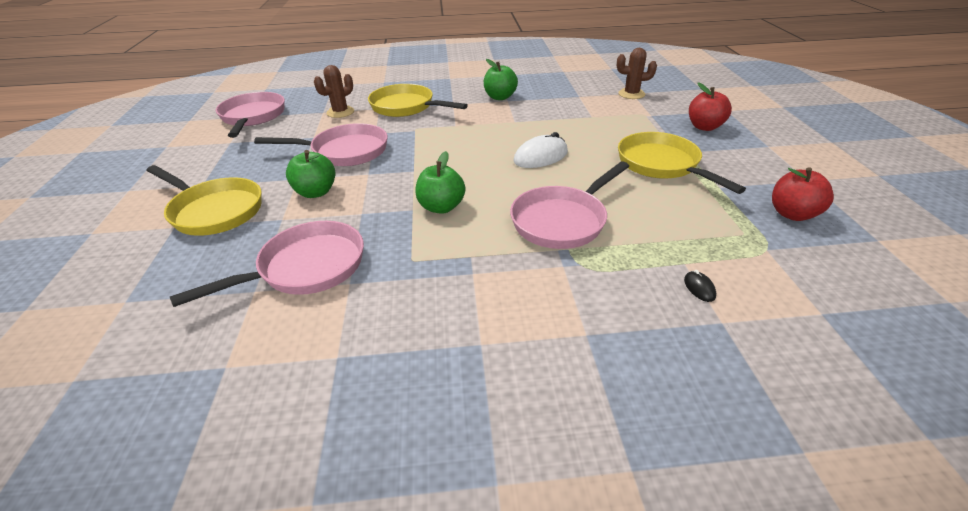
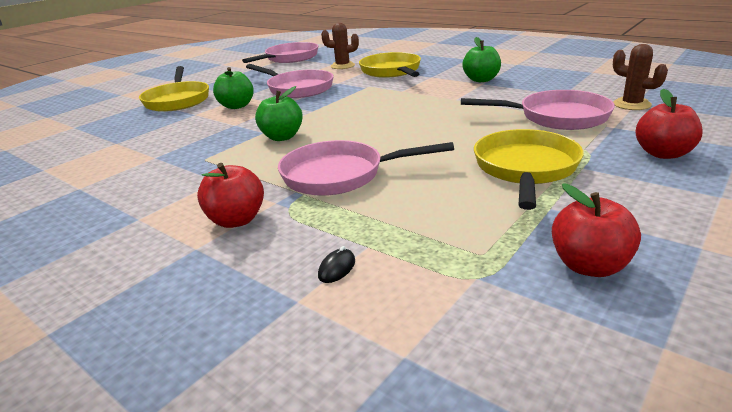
camera: 45 degrees right, 10 degrees down
pink pan [170,221,364,307] -> pink pan moved to [461,90,615,130]
white mouse [514,132,568,168] -> none
none -> red apple [197,163,264,228]

